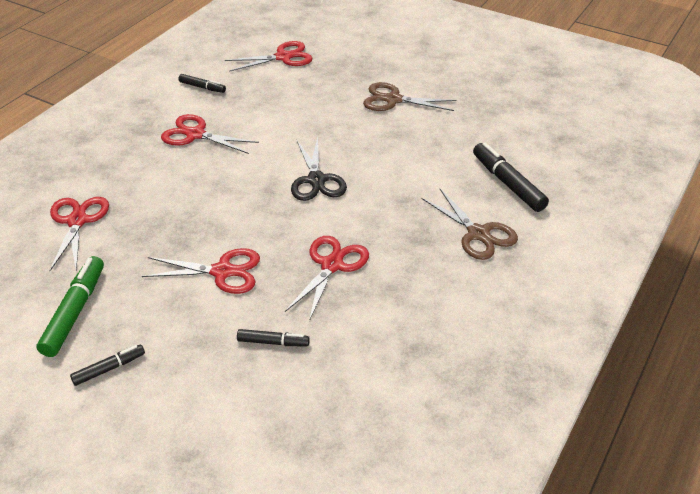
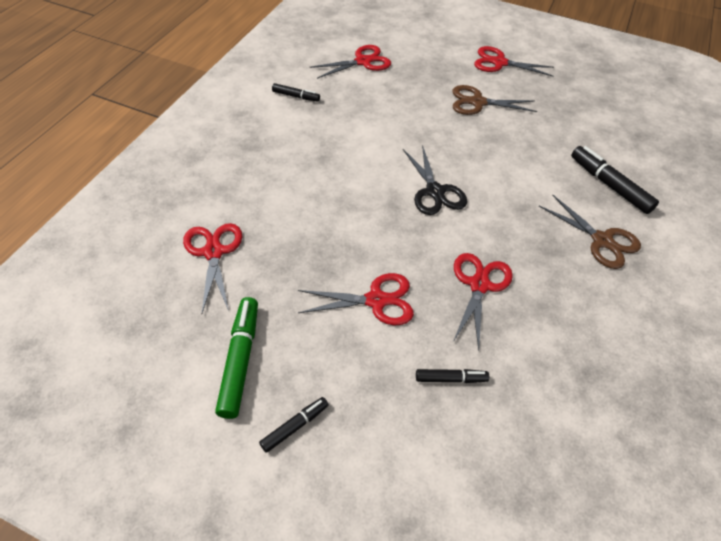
camera: 10 degrees left, 10 degrees up
red scissors [161,114,259,154] -> red scissors moved to [474,46,554,76]

